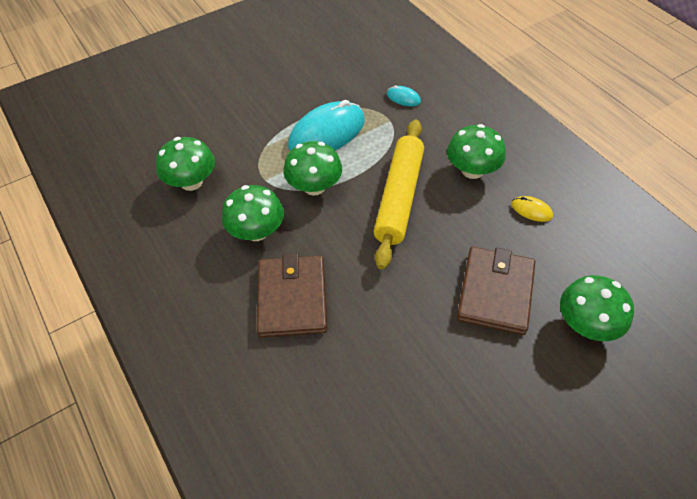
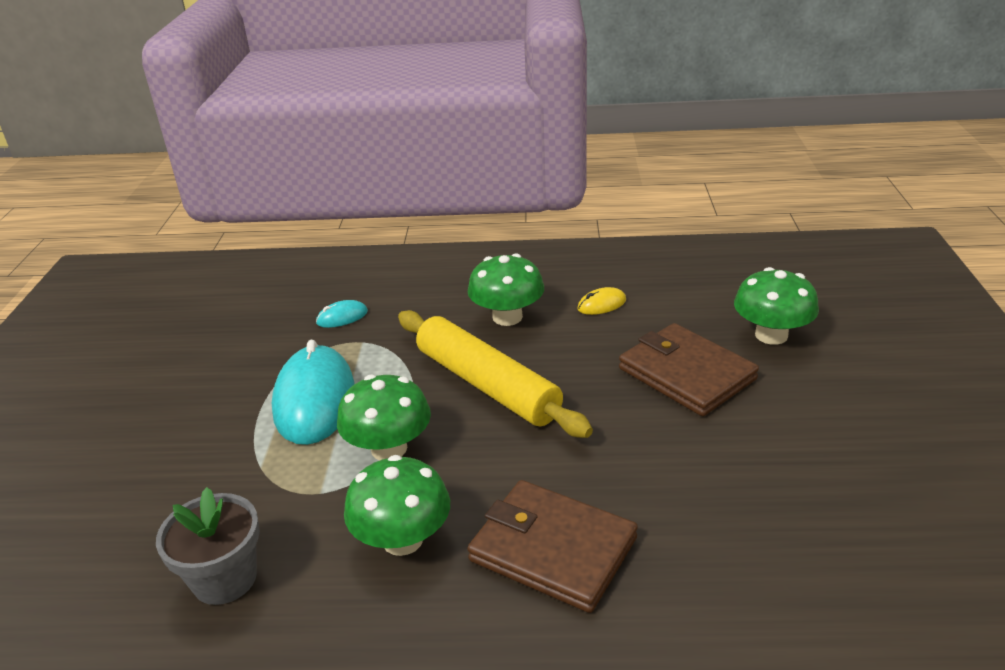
camera: 55 degrees left, 20 degrees down
green mushroom [156,137,215,191] -> grey flower pot [156,487,260,605]

